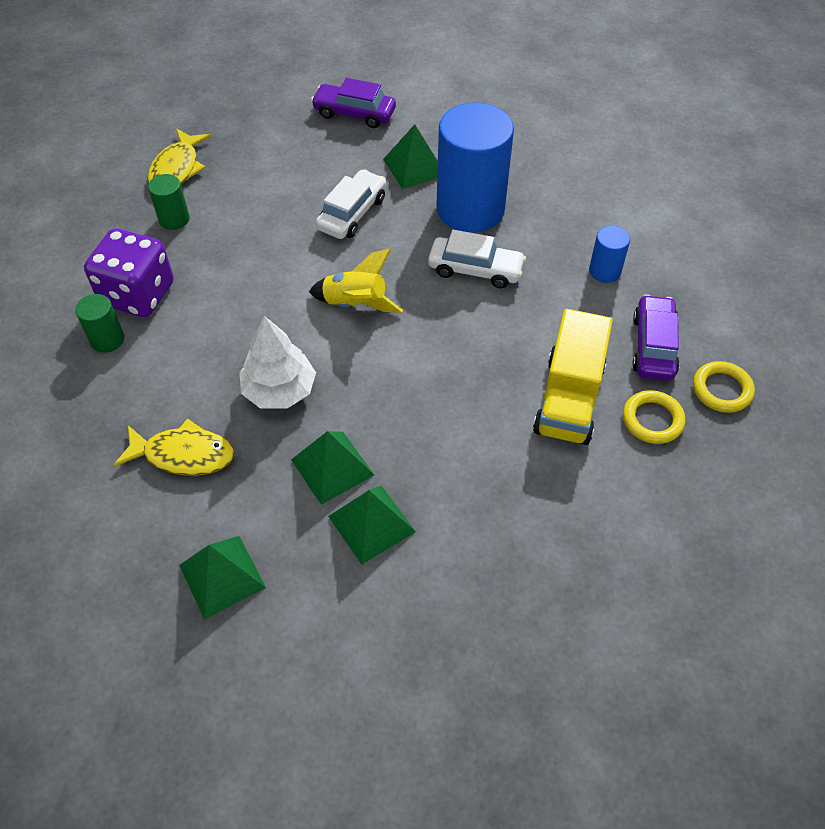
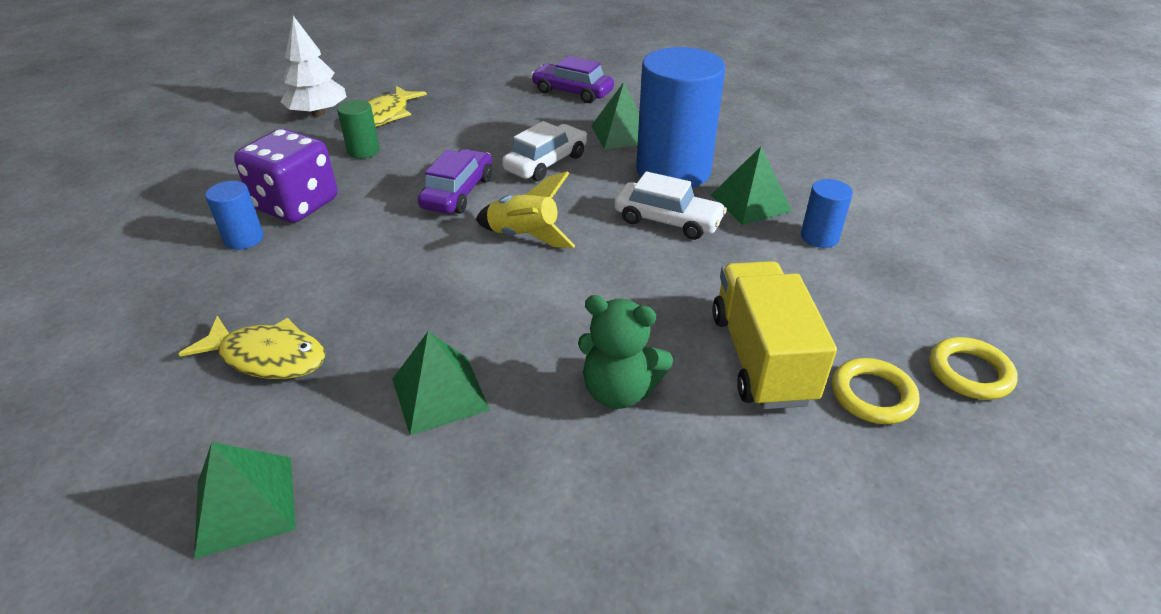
camera: 10 degrees right, 15 degrees down
green cylinder [75,294,124,353] -> blue cylinder [205,181,264,250]
white tree [239,316,316,409] -> white tree moved to [280,16,347,117]
green pyramid [328,486,416,564] -> green pyramid moved to [711,147,792,225]
yellow truck [533,309,613,445] -> yellow truck turned 150 degrees clockwise [712,261,837,409]
purple car [632,294,680,381] -> purple car moved to [418,149,492,214]
none -> green teddy bear [578,295,673,409]

